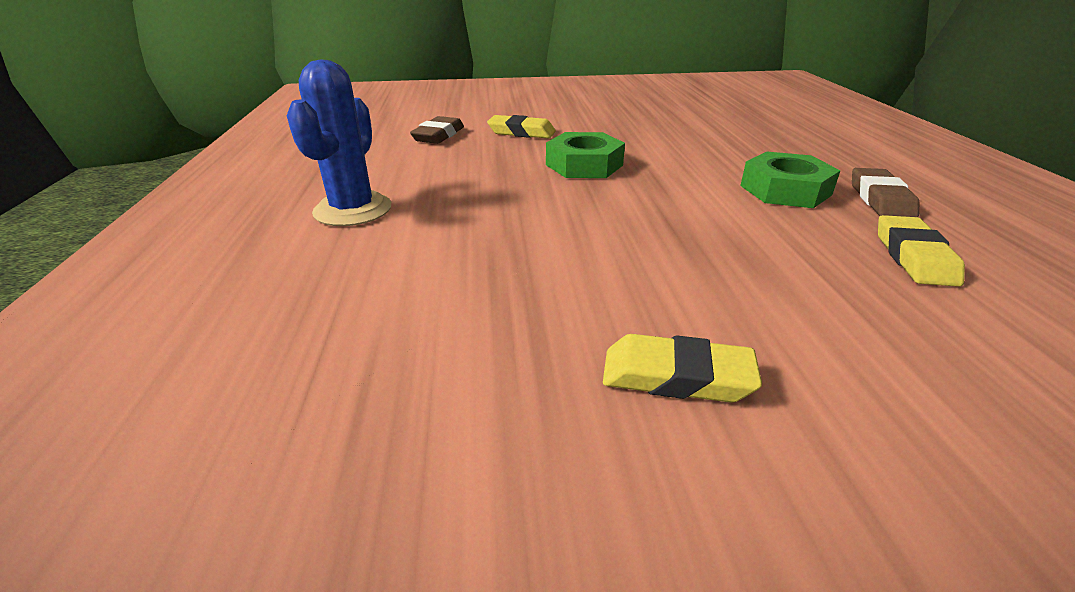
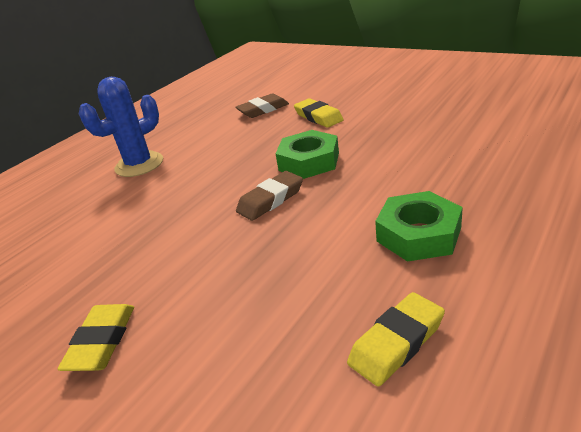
camera: 45 degrees right, 0 degrees up
yellow eraser [603,334,762,402] -> yellow eraser turned 45 degrees clockwise [58,304,134,371]
brown eraser [852,168,920,217] -> brown eraser moved to [236,171,303,221]

